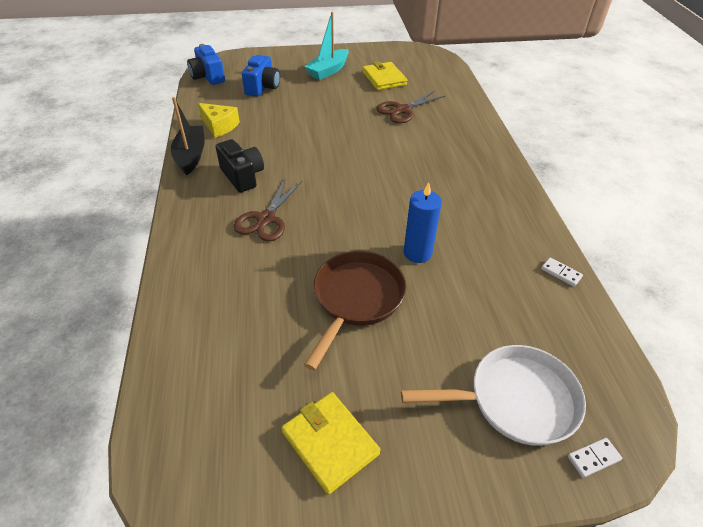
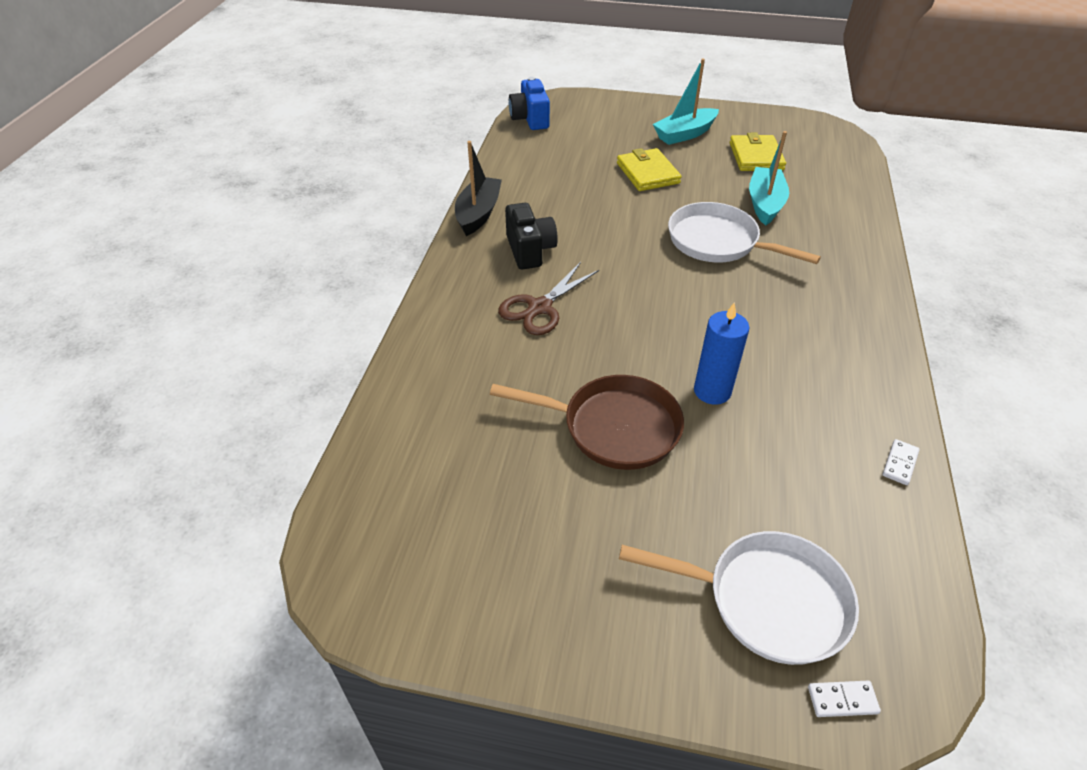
camera: 20 degrees right, 0 degrees up
yellow cheese [198,103,240,138] -> none
blue camera [242,55,280,97] -> none
yellow wallet [281,392,381,495] -> yellow wallet moved to [617,148,682,191]
brown pan [304,251,406,370] -> brown pan turned 60 degrees clockwise [490,375,684,470]
brown scissors [376,91,445,123] -> turquoise boat [749,131,789,226]
white domino [541,257,583,287] -> white domino turned 60 degrees clockwise [882,439,920,485]
none -> white pan [668,202,821,264]

